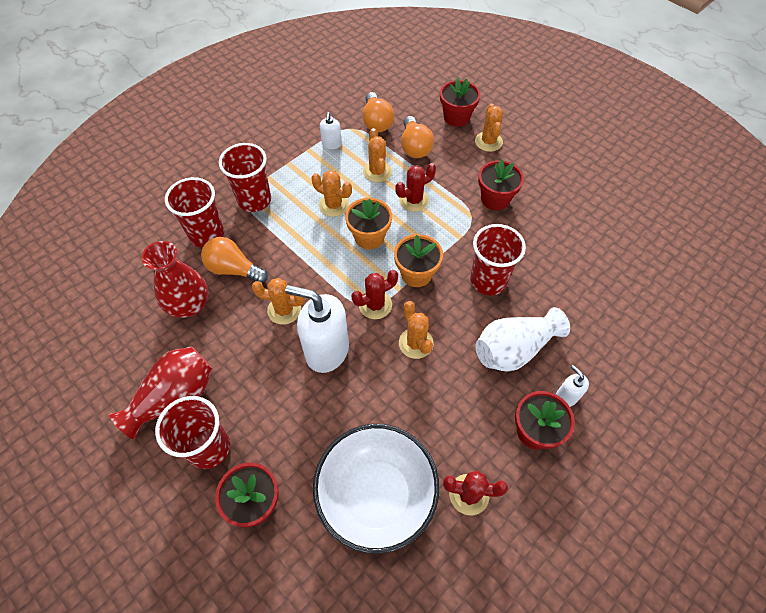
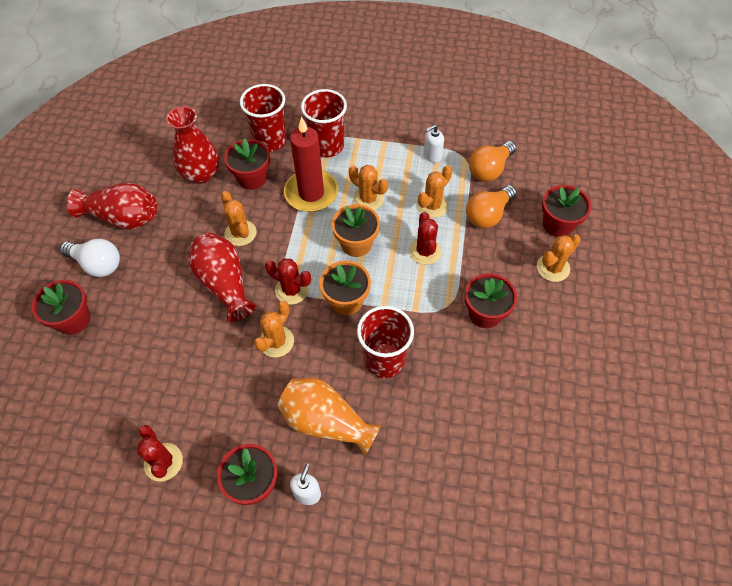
camera: 55 degrees right, 0 degrees up
red cup [155,396,230,469] -> white light bulb [60,239,120,277]
orange light bulb [201,237,268,283] -> red flower pot [224,138,270,190]
white soap dispenser [285,285,349,373] -> red vase [188,233,256,322]
orange cactus [311,170,352,217] -> orange cactus turned 45 degrees counterclockwise [349,165,388,210]
white bowl [313,424,439,554] -> none
red cactus [395,163,436,212] -> red cactus turned 60 degrees clockwise [409,212,442,265]
white vase [476,307,570,372] -> orange vase [277,378,381,456]
none -> red candle [284,116,338,212]

